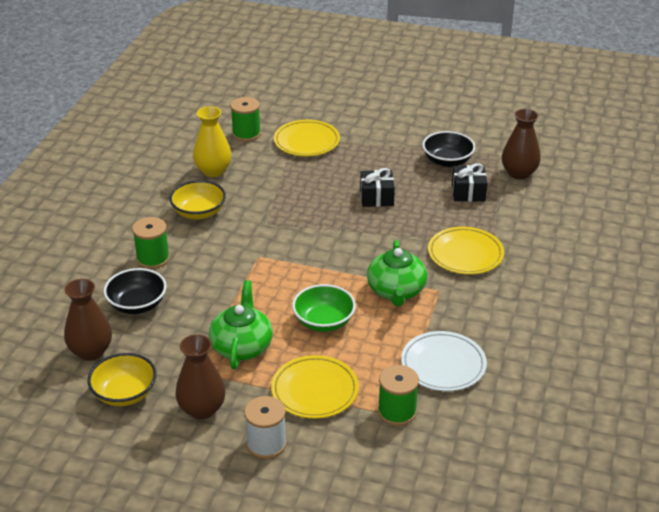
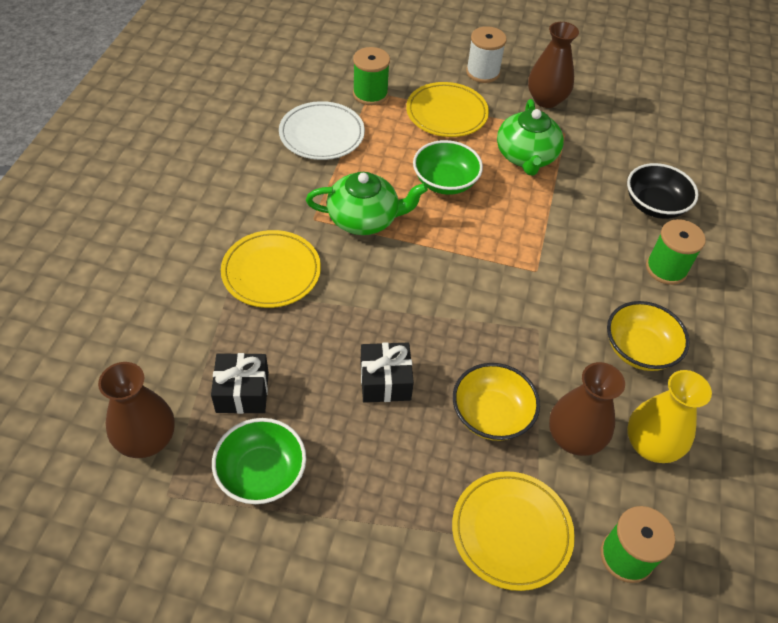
camera: 175 degrees right, 15 degrees up
brown vase [64,279,112,361] -> brown vase moved to [549,362,625,456]
yellow bowl [88,353,157,406] -> yellow bowl moved to [453,363,540,441]
green teapot [367,240,427,306] -> green teapot turned 90 degrees clockwise [306,172,428,235]
black bowl [422,131,475,167] -> green bowl [212,418,306,504]

